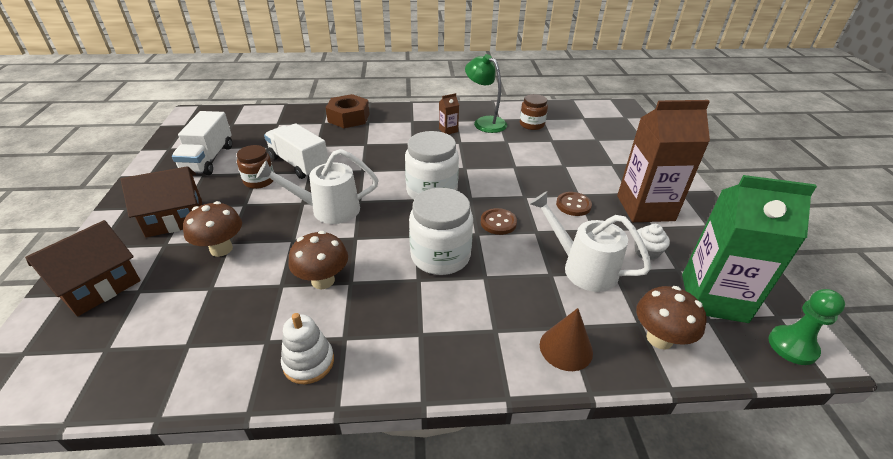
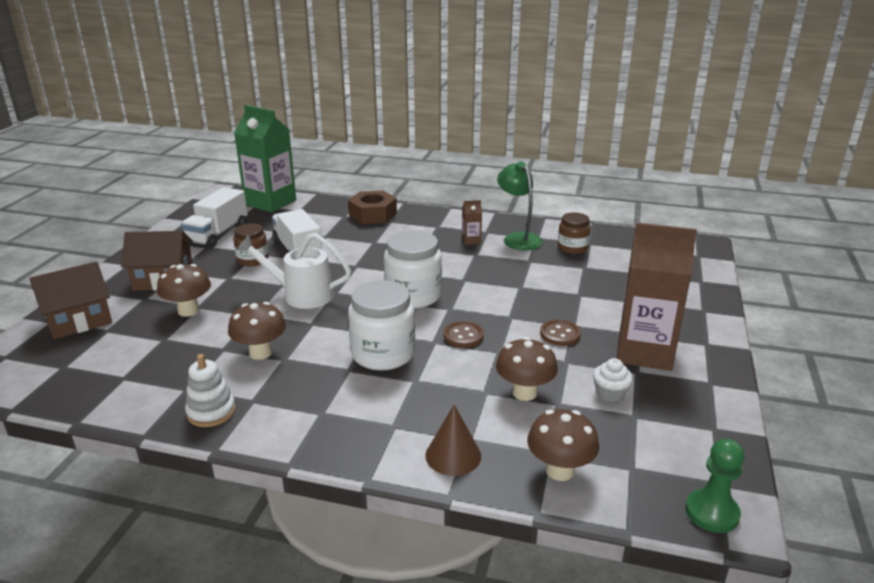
camera: 20 degrees right, 10 degrees down
white watering can [529,191,652,292] -> brown mushroom [496,337,558,401]
green carton [682,175,817,323] -> green carton moved to [234,105,296,212]

